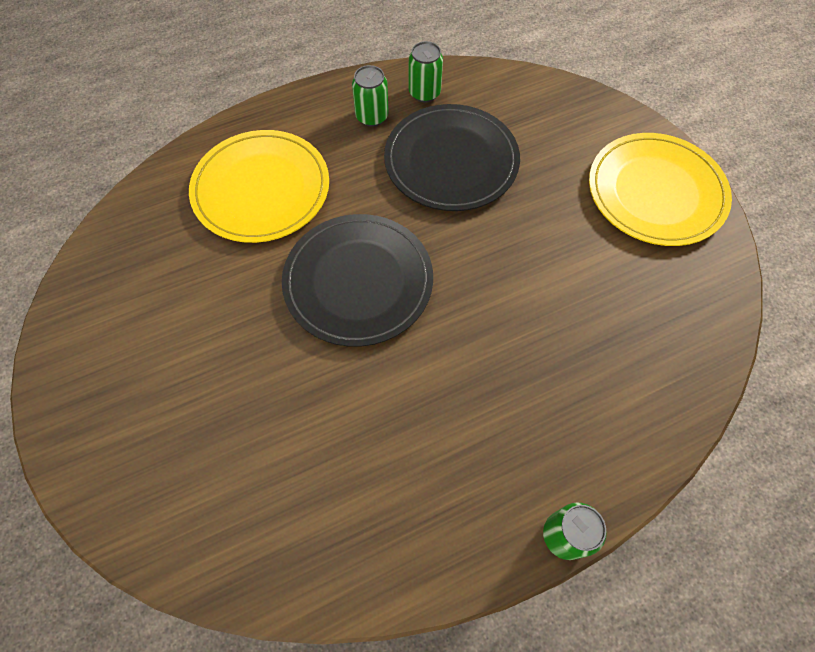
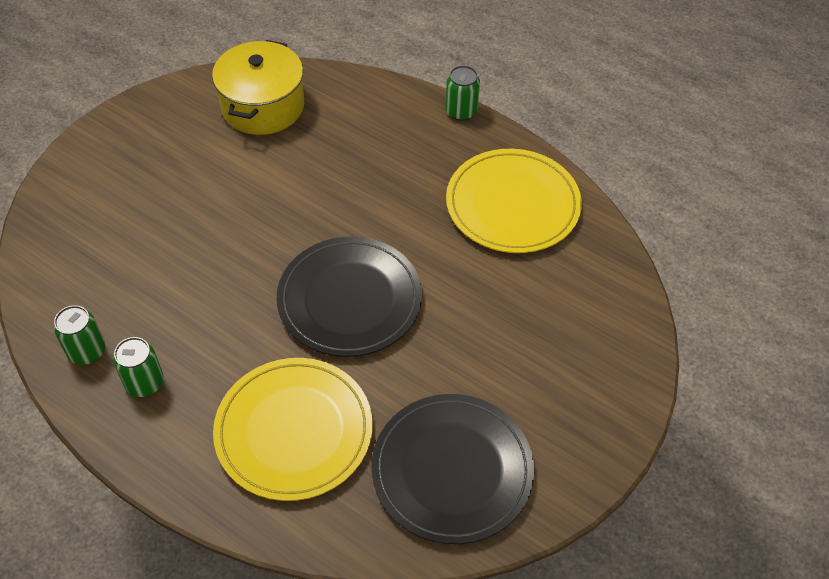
camera: 120 degrees left, 10 degrees down
black plate [384,104,520,211] -> black plate moved to [371,394,534,544]
yellow plate [589,133,732,246] -> yellow plate moved to [446,149,582,253]
none -> yellow pot [212,40,304,135]

